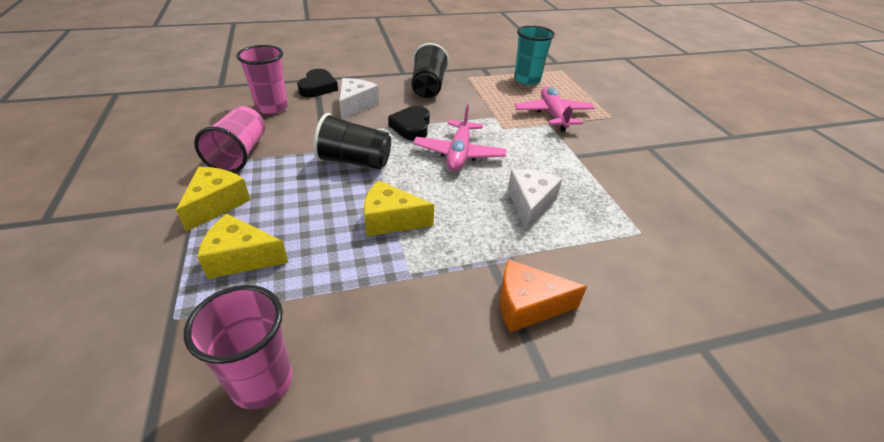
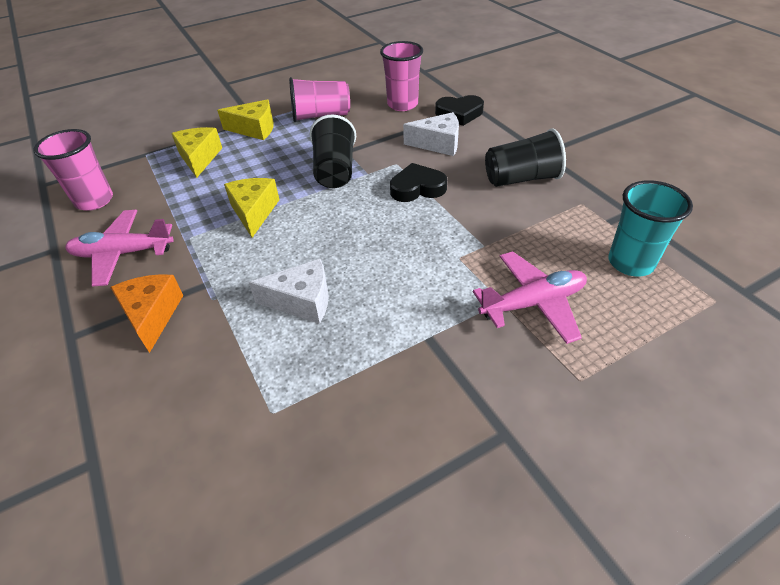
camera: 80 degrees right, 5 degrees up
pink plane [413,104,507,171] -> pink plane moved to [65,210,174,287]

